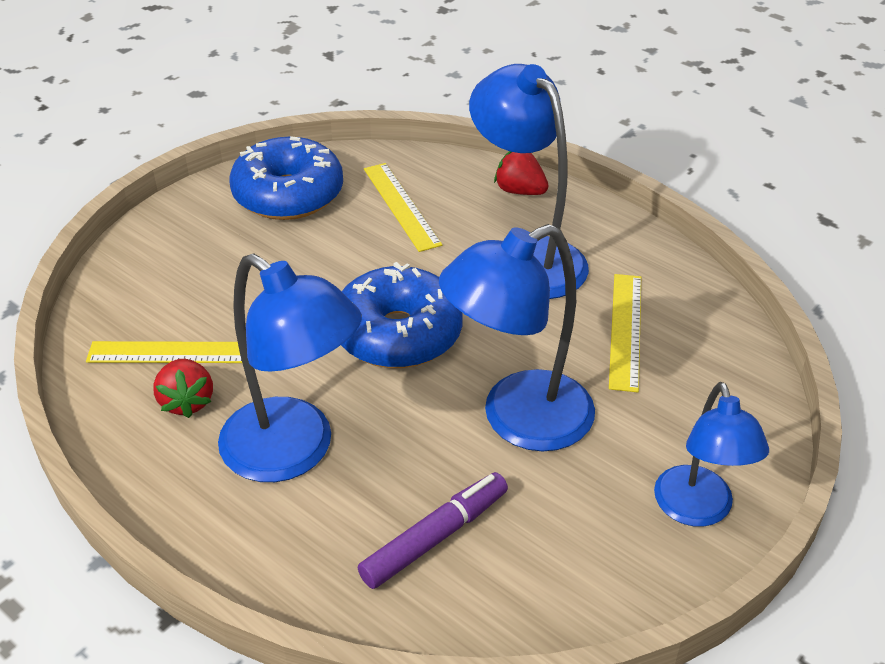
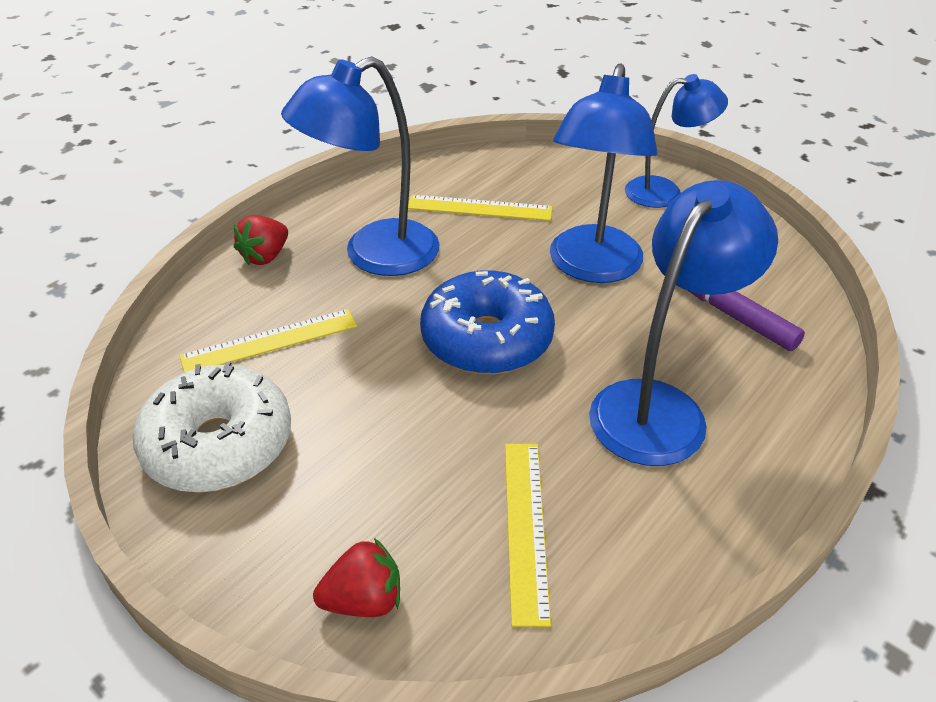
camera: 90 degrees left, 0 degrees up
red strawberry [153,359,213,418] -> red strawberry moved to [313,538,400,617]
blue donut [229,136,343,220] -> white donut [133,362,291,493]
blue lamp [439,224,595,451] -> blue lamp turned 45 degrees clockwise [550,63,658,283]

